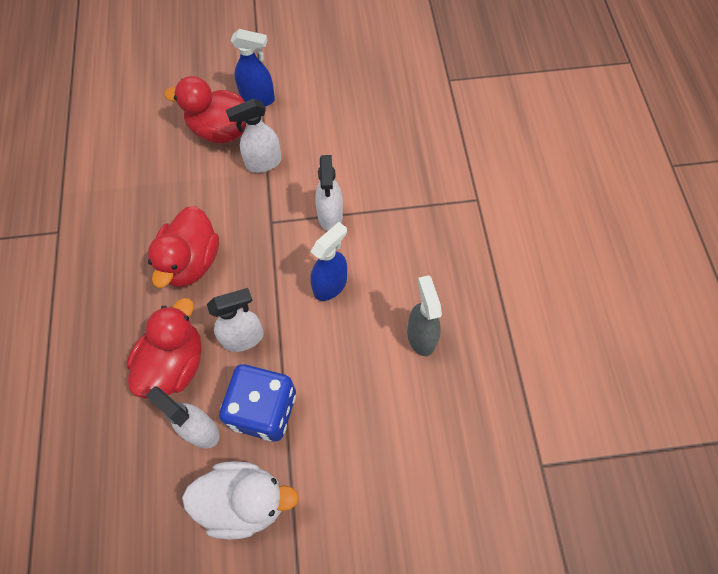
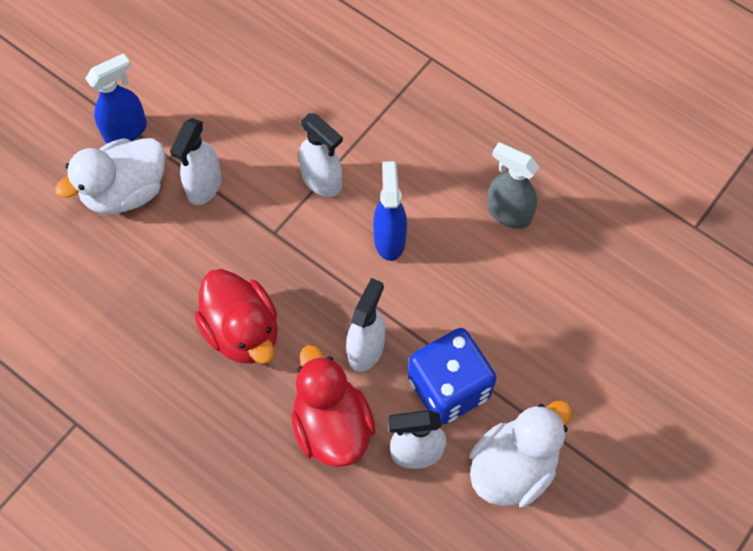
camera: 45 degrees left, 0 degrees up
red duck [164,76,246,144] -> white duck [55,138,165,214]

